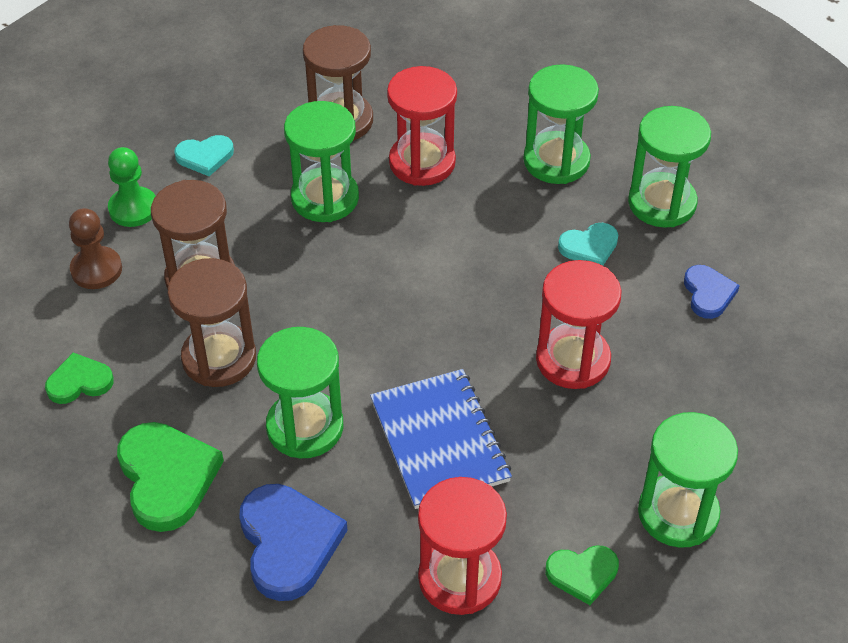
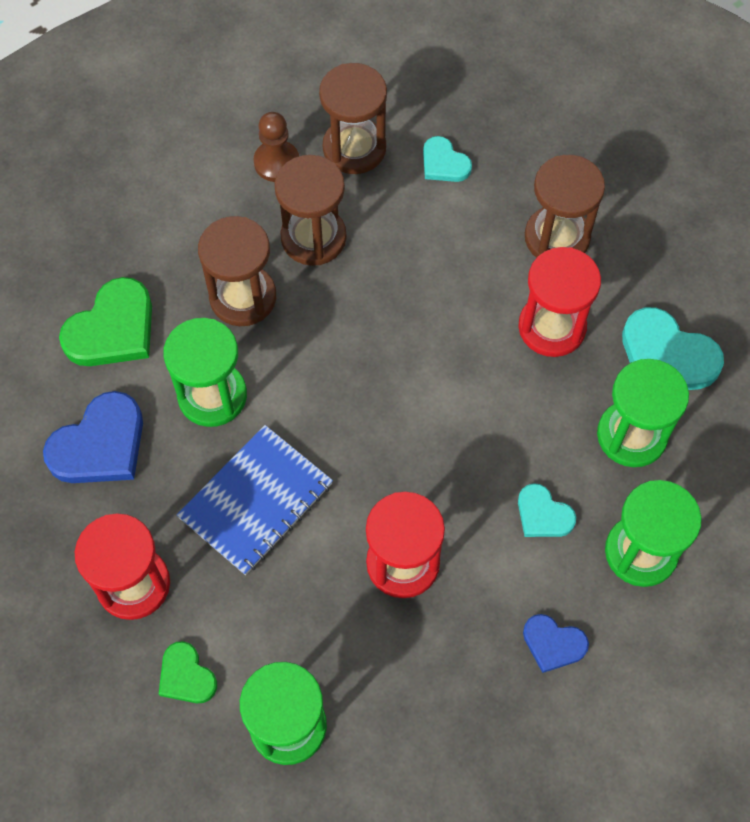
camera: 60 degrees right, 15 degrees up
green heart [45,353,114,404] -> none
green pawn [108,147,155,227] -> brown hourglass [319,63,387,174]
green hourglass [284,101,359,222] -> none
blue heart [684,265,740,319] -> blue heart turned 60 degrees clockwise [523,614,589,673]
none -> turquoise heart [622,307,724,390]

